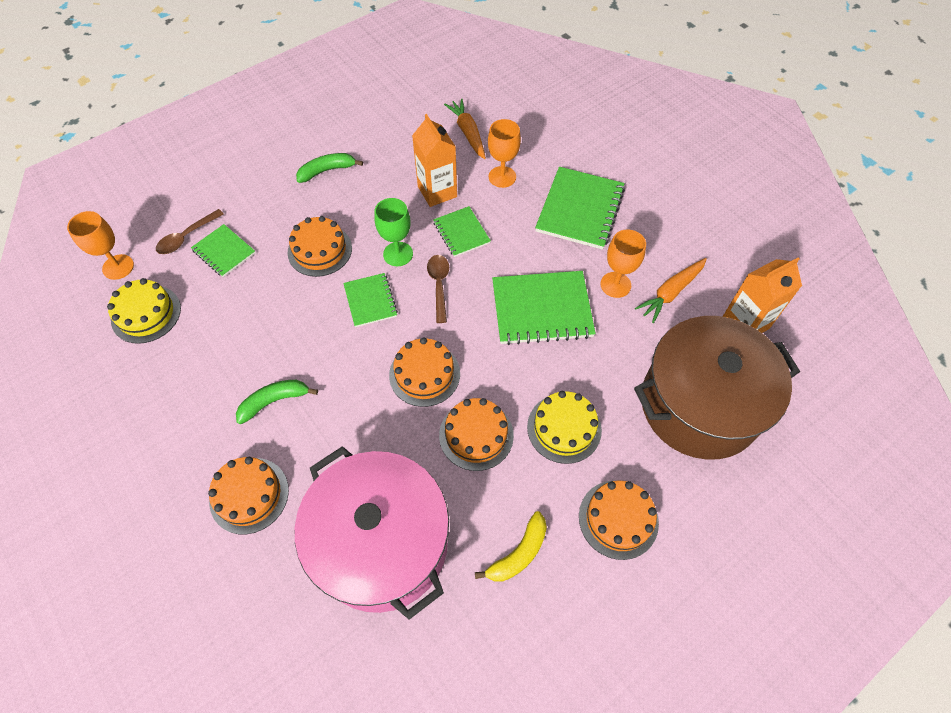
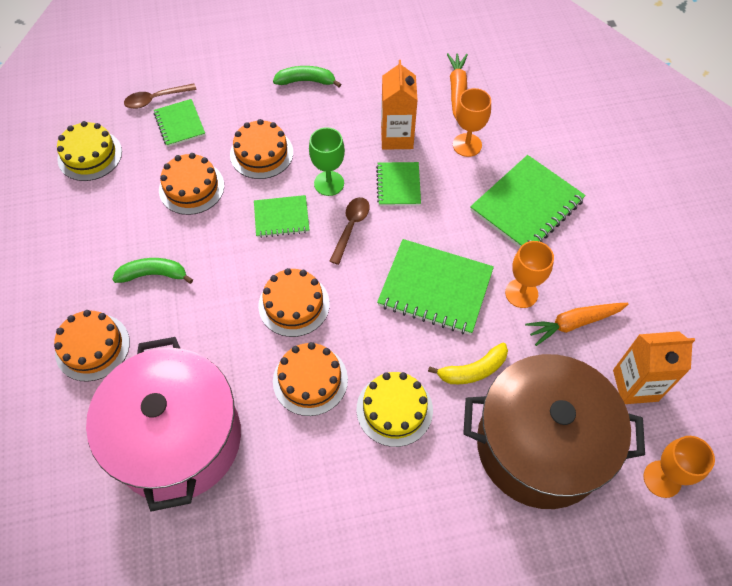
camera: 25 degrees right, 0 degrees up
orange goblet [67,211,134,280] -> orange goblet moved to [644,436,715,498]
green notebook [343,273,398,327] -> green notebook turned 75 degrees clockwise [254,195,310,238]
yellow banana [475,511,547,581] -> yellow banana moved to [428,343,508,384]
orange cake [579,481,659,560] -> orange cake moved to [159,153,224,215]

